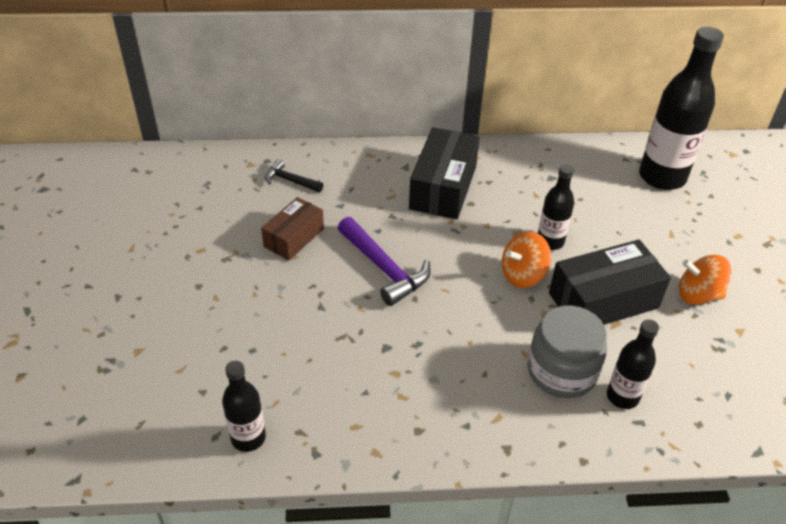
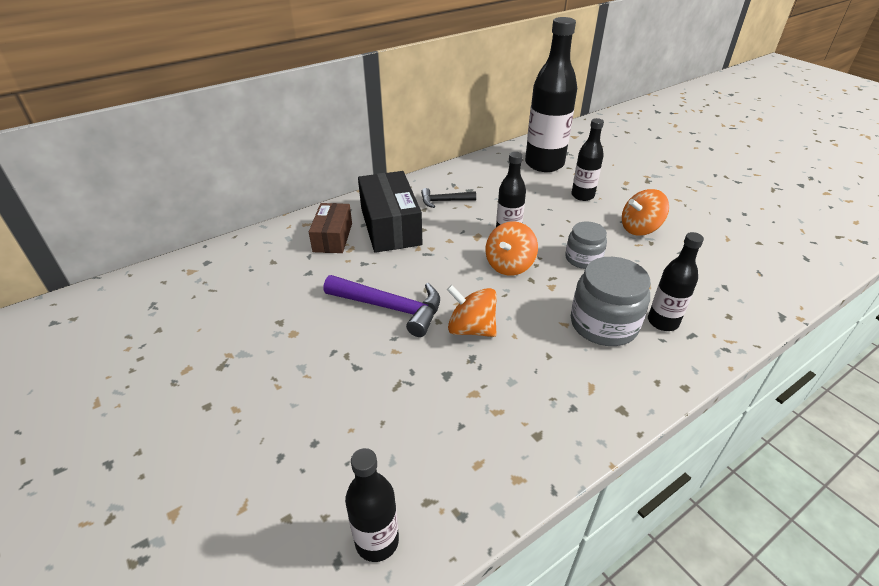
camera: 30 degrees left, 5 degrees down
brown box [261,197,324,260] -> brown box moved to [309,203,352,253]
black hammer [265,159,323,192] -> black hammer moved to [421,188,476,208]
black box [549,239,671,325] -> grey jar [565,222,607,269]
none -> orange spinning top [447,285,497,337]
none -> black bottle [572,118,604,201]

